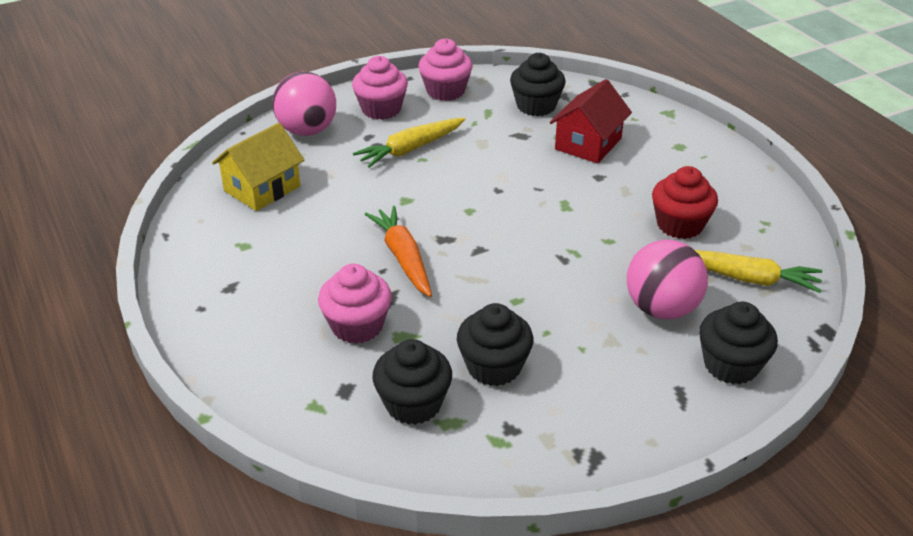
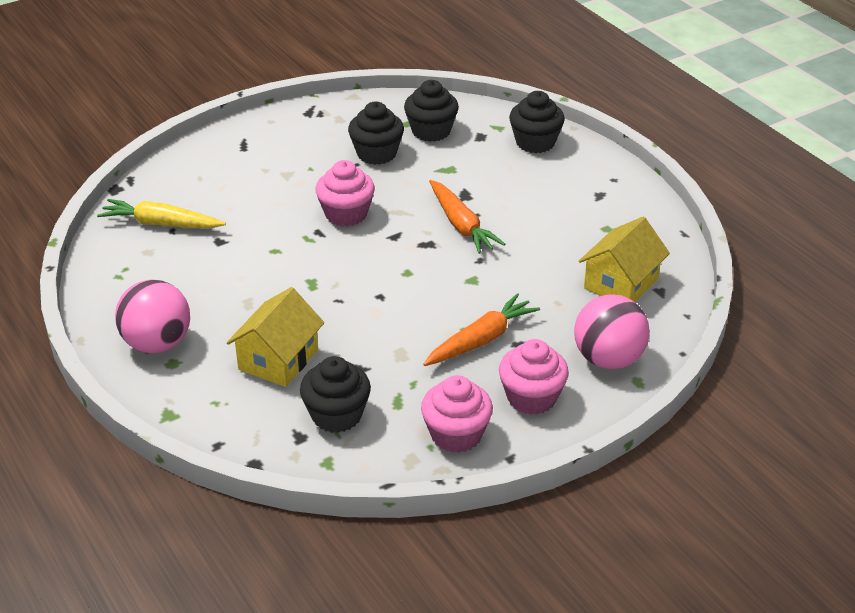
camera: 175 degrees right, 0 degrees up
pink cupcake [318,264,392,344] -> pink cupcake moved to [315,160,375,227]
yellow carrot [353,118,465,168] -> orange carrot [423,293,540,366]
red house [550,79,632,164] -> yellow house [227,287,324,387]
pink ball [627,240,708,319] -> pink ball moved to [115,279,190,353]
red cupcake [652,166,718,239] -> none
black cupcake [699,302,778,384] -> black cupcake moved to [509,91,565,153]

